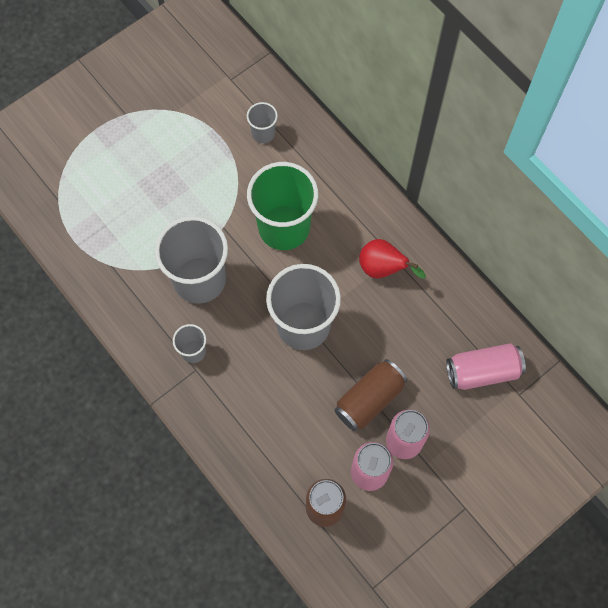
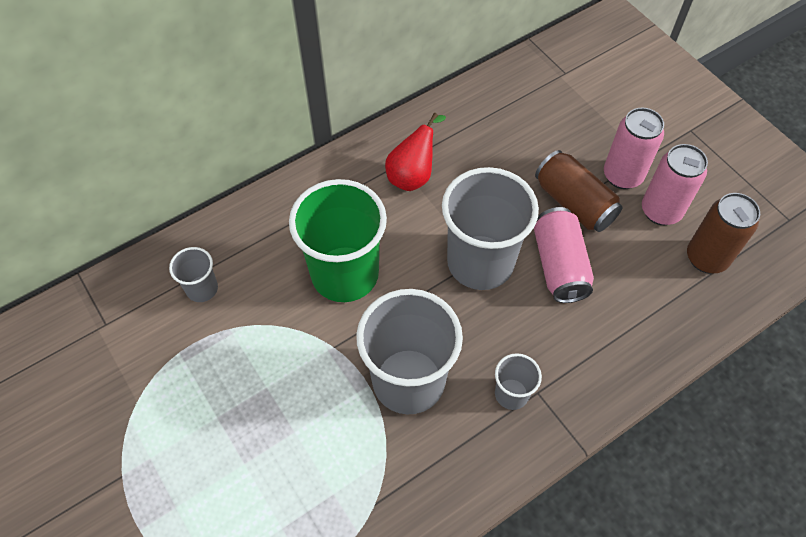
camera: 85 degrees left, 10 degrees down
pink can [446,343,526,390] -> pink can moved to [534,207,594,303]

